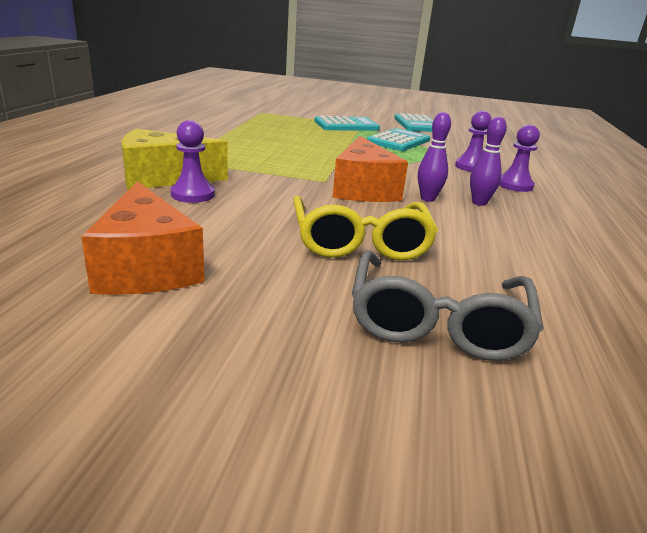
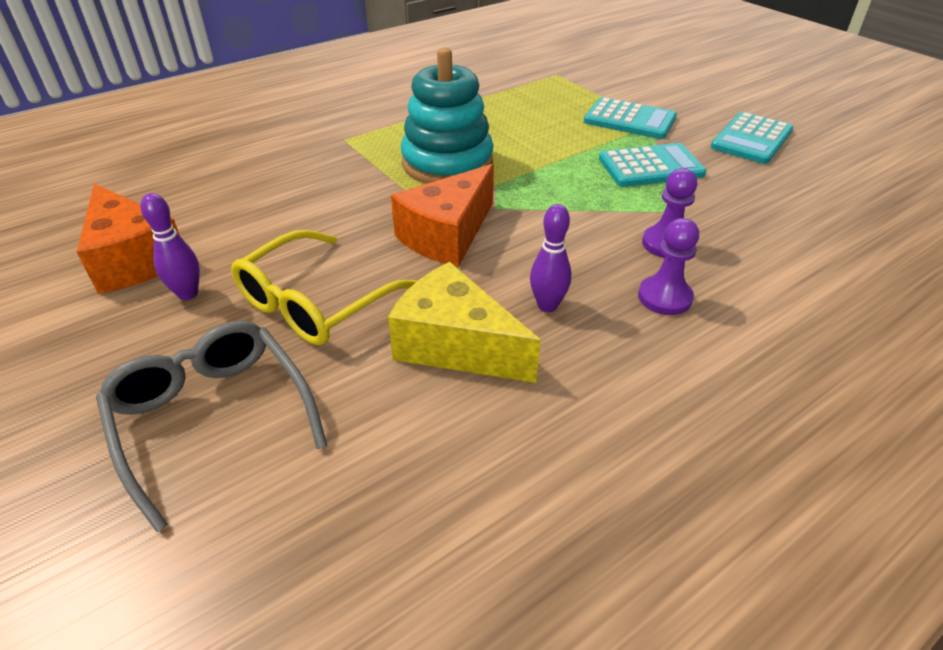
camera: 45 degrees right, 15 degrees up
orange cheese [81,181,205,295] -> orange cheese turned 60 degrees counterclockwise [77,184,180,294]
yellow cheese [121,128,228,190] -> yellow cheese moved to [388,262,541,383]
purple pawn [171,120,215,203] -> none
grey glasses [352,250,544,361] -> grey glasses turned 90 degrees clockwise [96,321,328,532]
purple bowling pin [418,112,451,202] -> purple bowling pin moved to [141,193,200,300]
none -> turquoise stacking toy [401,47,493,184]

